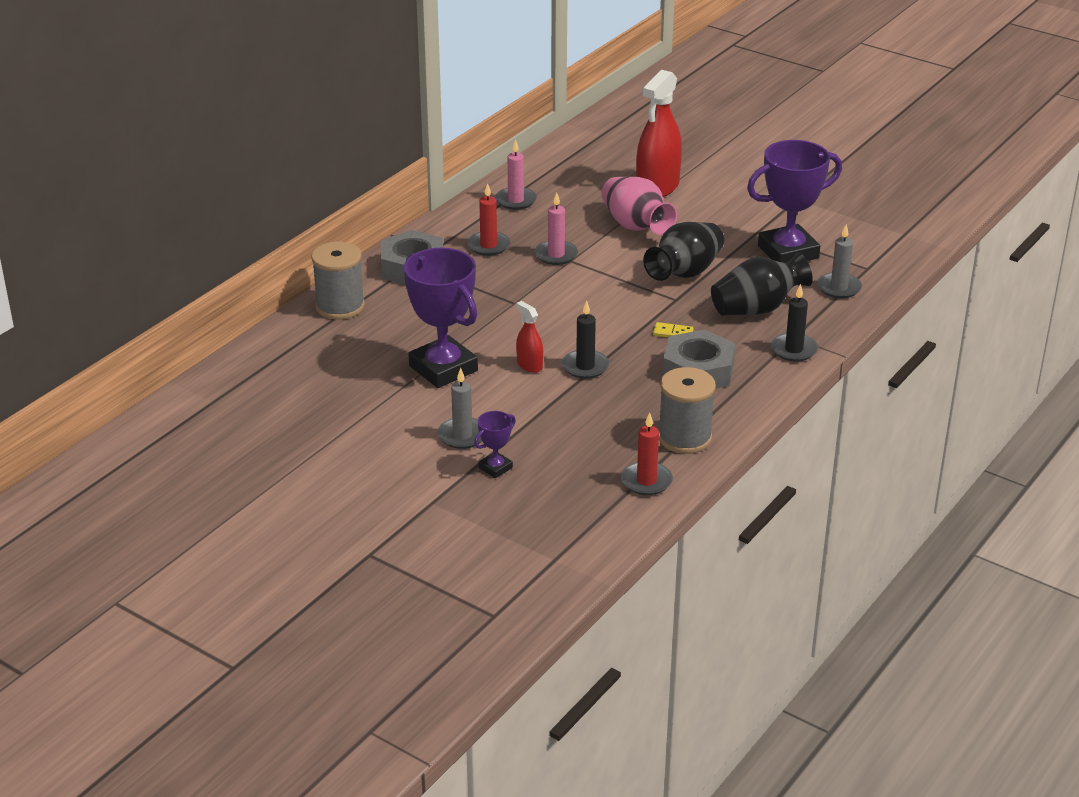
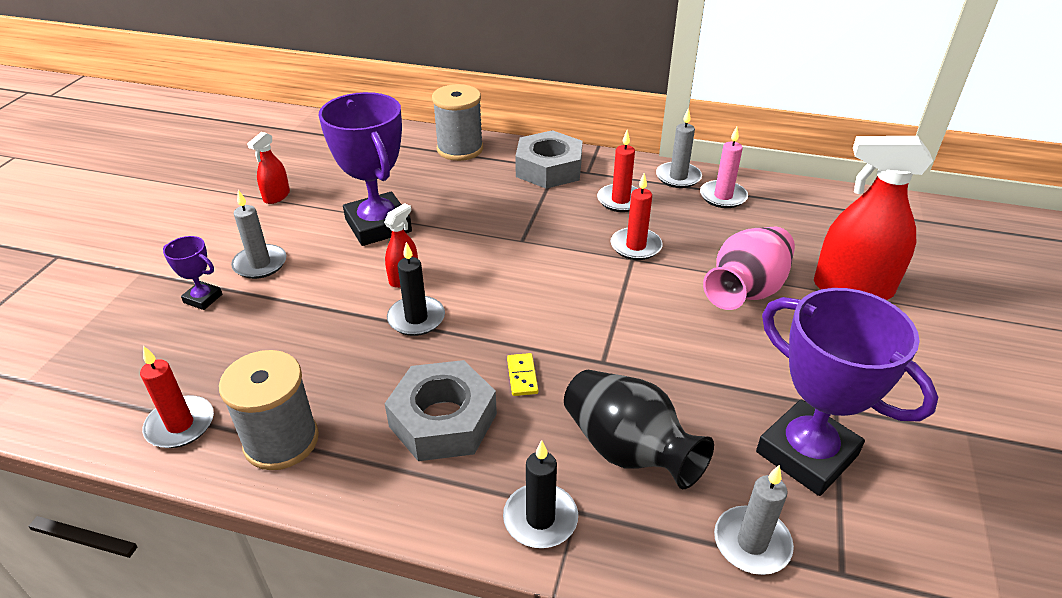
camera: 70 degrees right, 5 degrees up
purple trophy [404,248,478,388] -> purple trophy turned 60 degrees counterclockwise [318,92,412,246]
pink candle [535,192,578,265] -> red candle [611,173,662,260]
black vase [643,222,724,281] -> none
none -> red spray bottle [247,132,290,204]
none -> grey candle [656,108,702,188]

